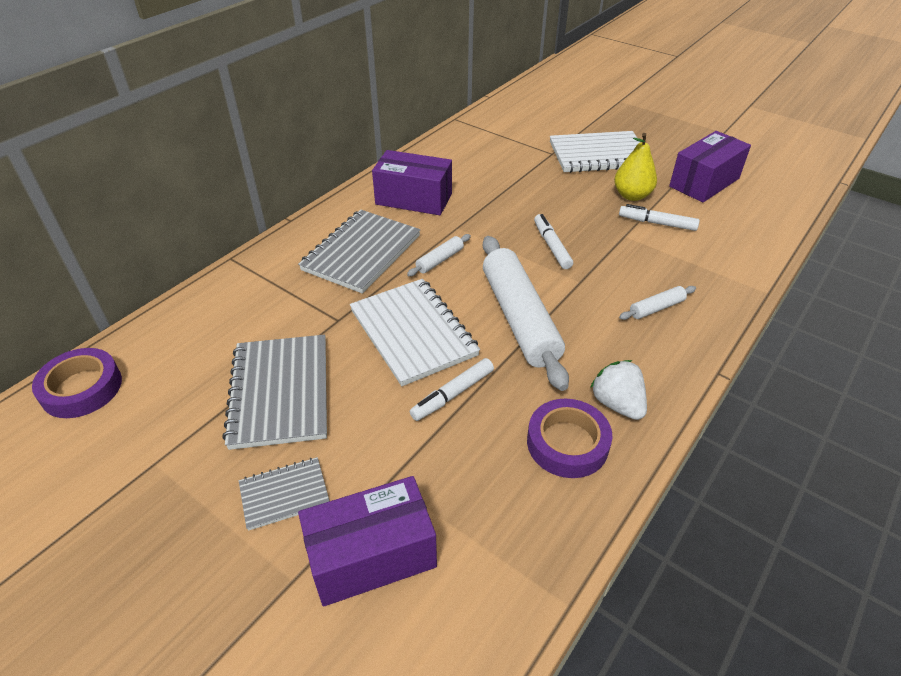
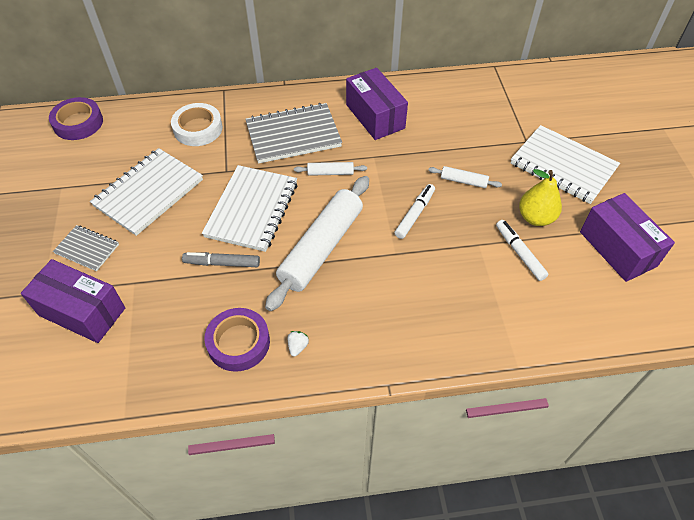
camera: 45 degrees right, 10 degrees up
grey notebook [222,335,327,450] -> white notebook [90,148,203,236]
white marker [410,358,494,421] -> grey marker [182,252,260,267]
white strawberry [590,360,647,420] -> white strawberry [288,331,309,357], size x0.52
white rolling pin [619,286,696,320] -> white rolling pin moved to [428,166,502,188]
purple box [669,131,751,203] -> purple box turned 60 degrees clockwise [580,193,675,282]
none -> white tape [171,103,223,146]

